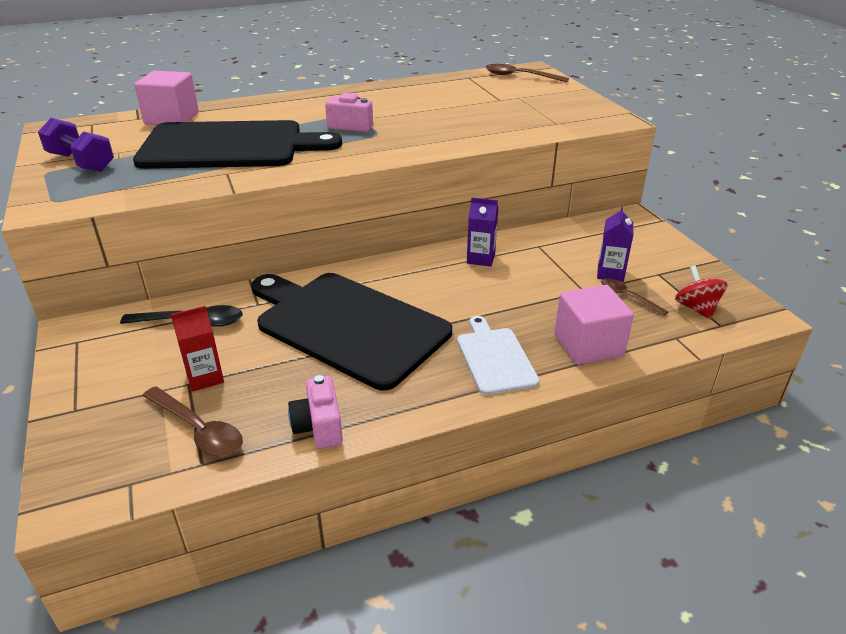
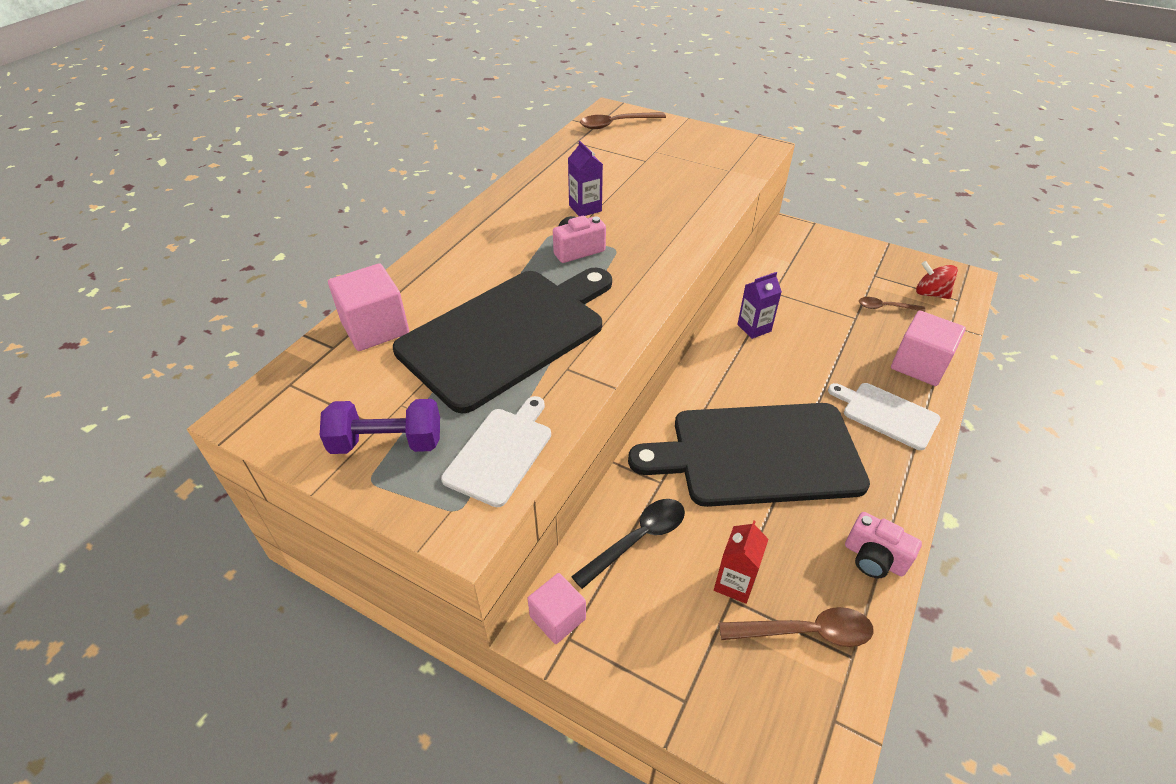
camera: 40 degrees left, 10 degrees up
purple carton [597,207,633,282] -> purple carton moved to [568,141,603,216]
none -> white cutting board [441,396,551,507]
none -> pink cube [527,573,586,644]

